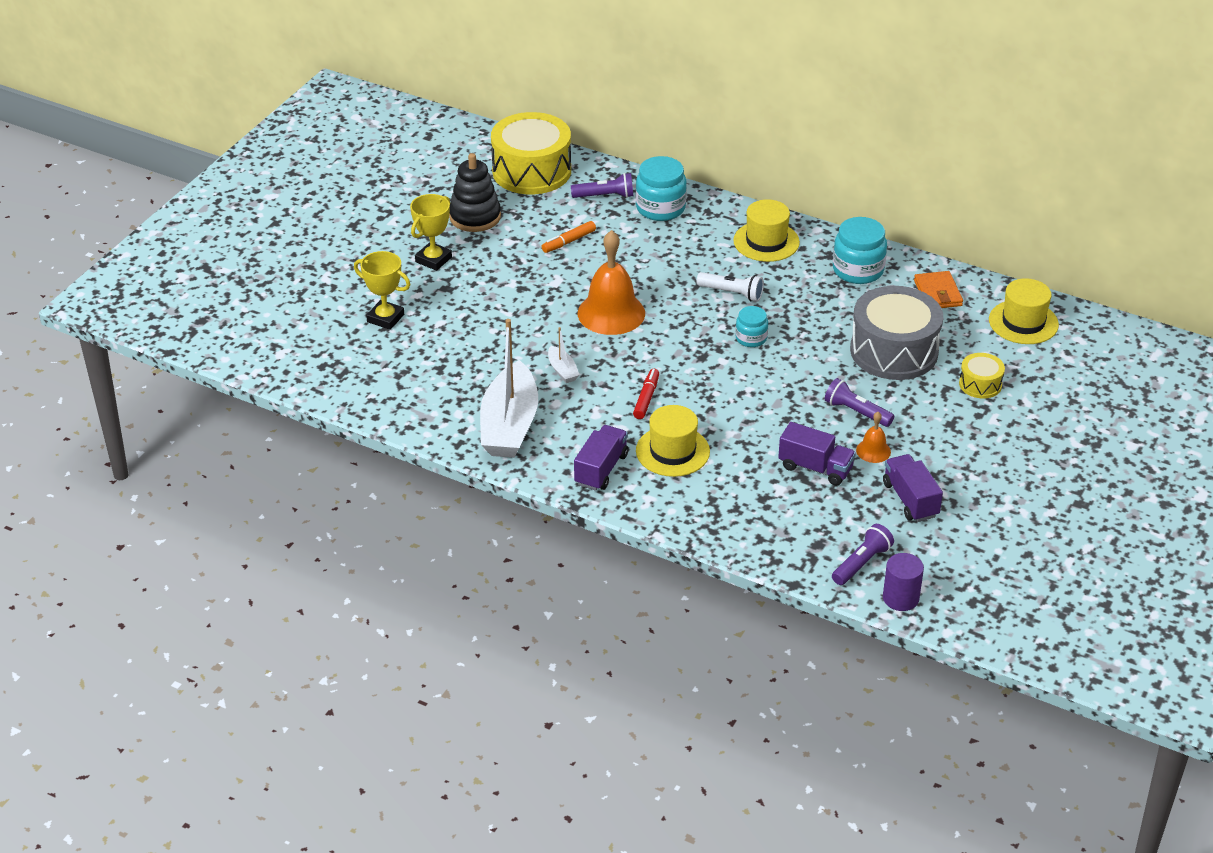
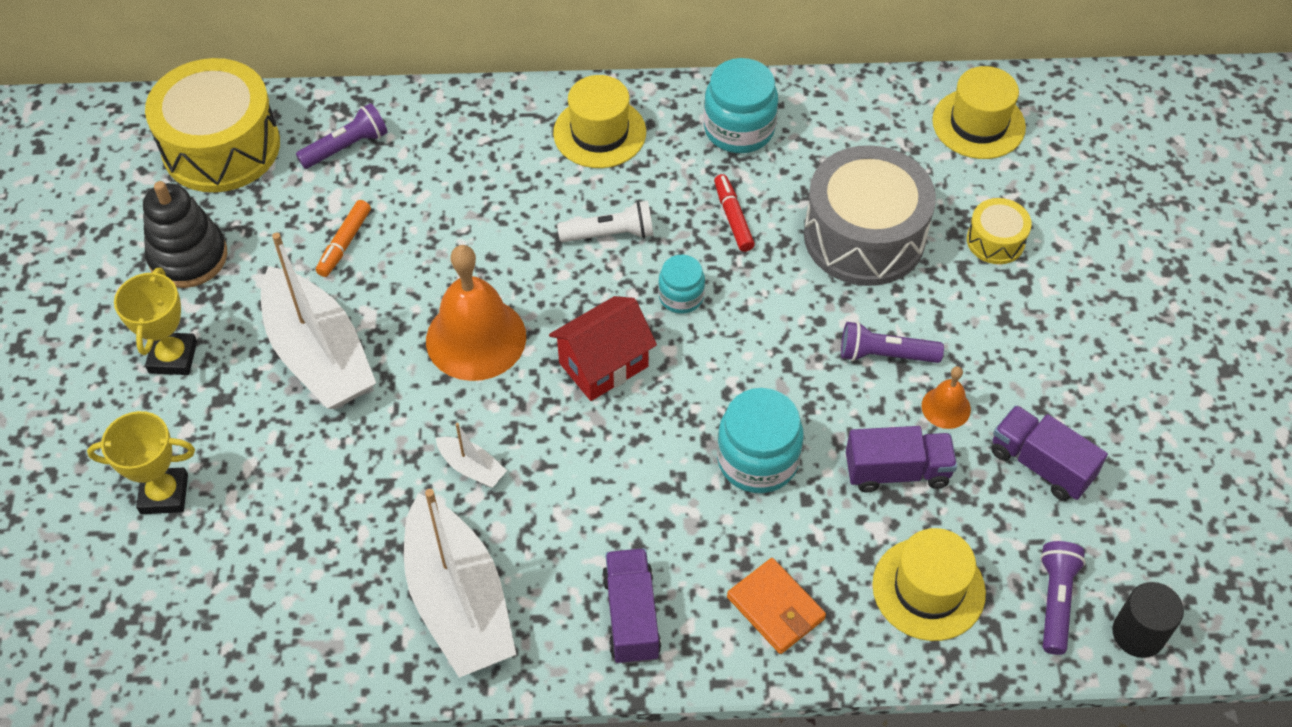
camera: 30 degrees left, 15 degrees up
red marker [633,369,659,419] -> red marker moved to [714,174,755,252]
turquoise jar [636,156,687,221] -> turquoise jar moved to [717,388,804,493]
yellow hat [636,405,710,477] -> yellow hat moved to [872,528,986,641]
purple cylinder [883,553,924,611] -> black cylinder [1112,582,1184,658]
orange wallet [914,271,963,308] -> orange wallet moved to [727,558,826,654]
none -> white boat [261,232,376,409]
none -> red house [549,296,657,401]

